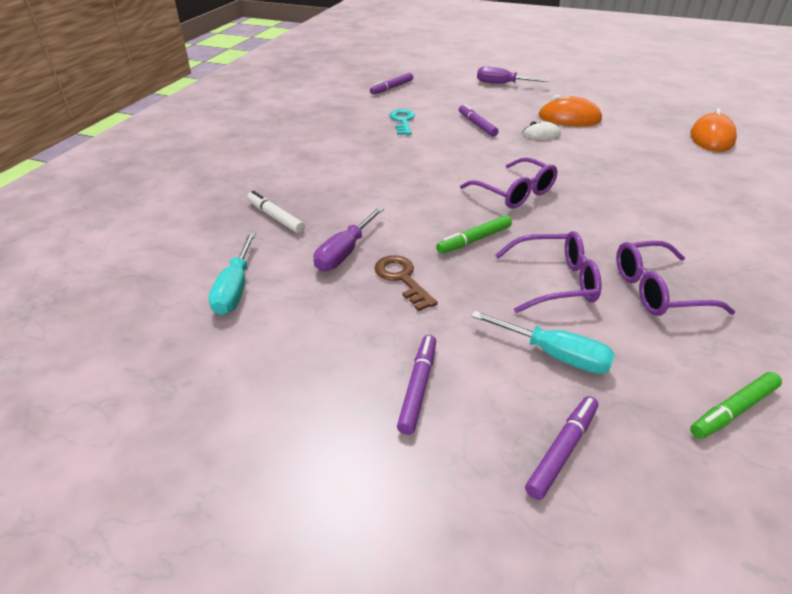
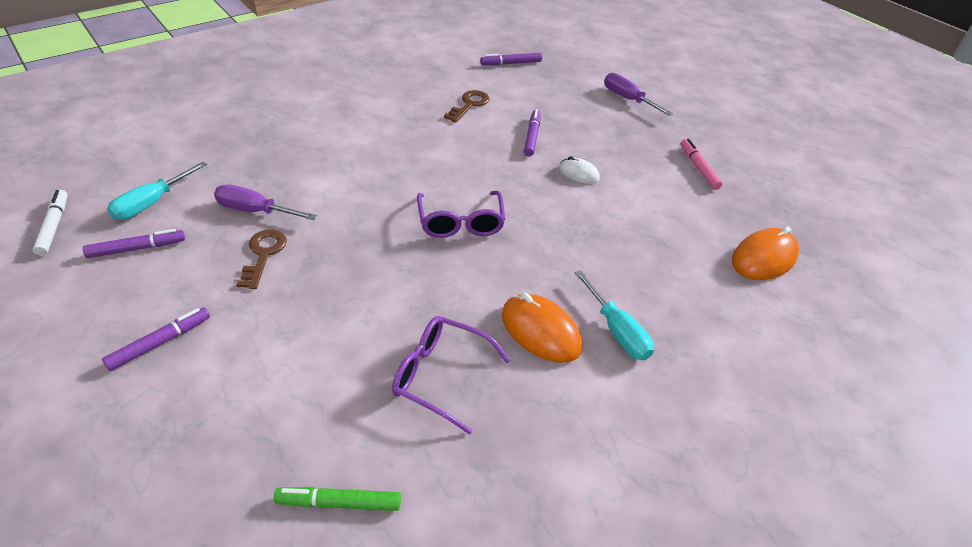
camera: 30 degrees right, 5 degrees up
white marker [247,191,305,233] -> white marker moved to [32,190,68,256]
purple screwdriver [314,207,384,271] -> purple screwdriver turned 45 degrees clockwise [214,184,317,220]
turquoise key [389,109,415,135] -> brown key [444,90,490,123]
green marker [436,215,512,254] -> none
turquoise screwdriver [471,311,615,374] -> turquoise screwdriver moved to [575,270,654,360]
purple glasses [495,231,602,313] -> none
purple marker [525,396,598,500] -> purple marker moved to [83,229,185,258]
orange mouse [539,95,602,126] -> orange mouse moved to [502,293,583,363]
none -> pink marker [681,139,723,190]

